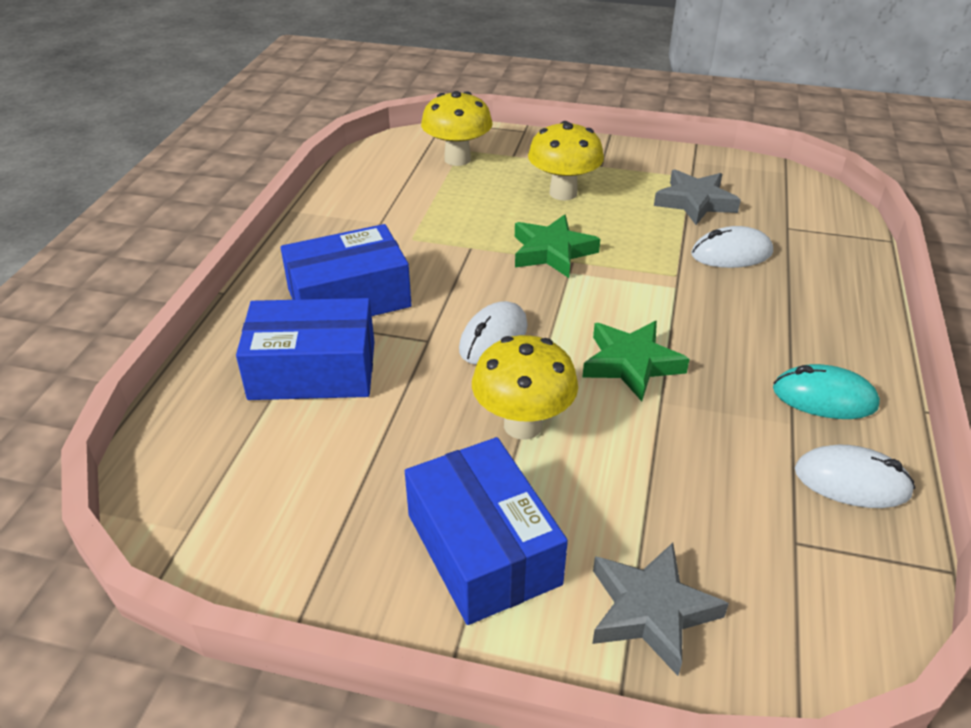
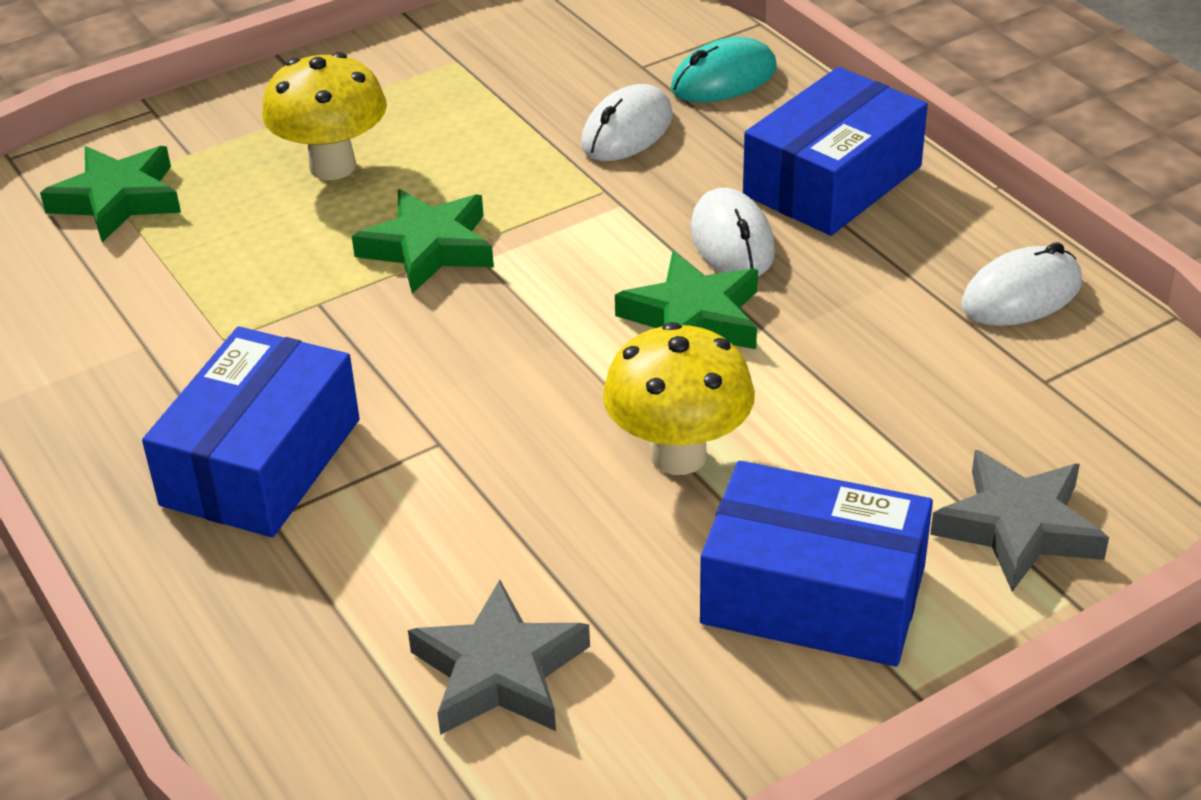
camera: 45 degrees left, 0 degrees up
blue box [236,298,374,400] -> blue box moved to [743,67,928,236]
yellow mushroom [421,91,492,166] -> green star [40,146,181,242]
white mouse [459,301,528,365] -> white mouse moved to [691,188,775,276]
grey star [654,169,741,225] -> grey star moved to [408,580,590,735]
turquoise mouse [773,364,880,419] -> turquoise mouse moved to [671,37,777,102]

